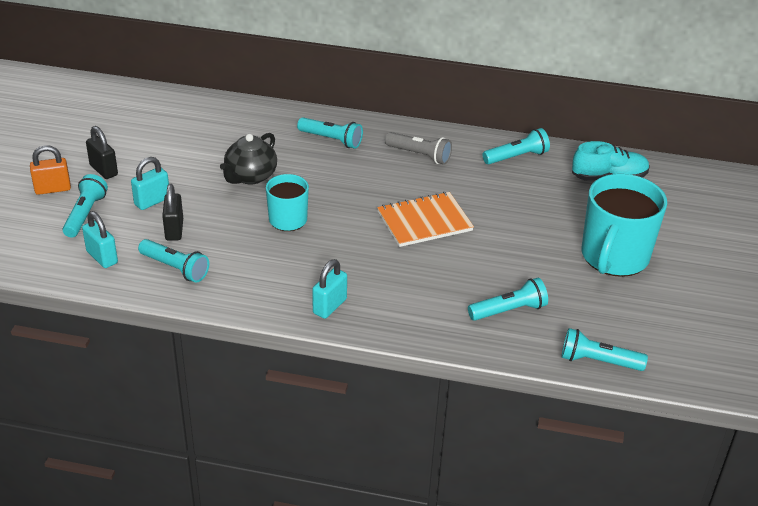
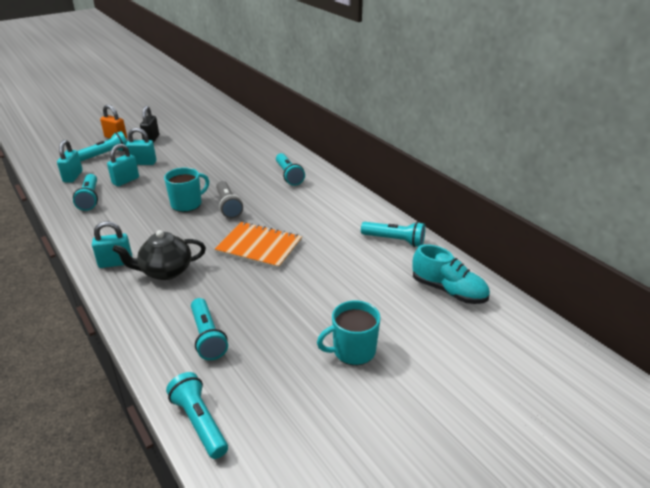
camera: 45 degrees right, 5 degrees down
black padlock [162,184,183,241] -> turquoise padlock [107,144,139,186]
black teapot [220,133,277,184] -> black teapot moved to [112,230,206,280]
grey flashlight [385,132,452,165] -> grey flashlight moved to [216,181,243,218]
turquoise flashlight [468,278,548,321] -> turquoise flashlight turned 45 degrees clockwise [191,298,228,360]
turquoise mug [582,174,667,277] -> turquoise mug [317,301,381,365], size x0.58

